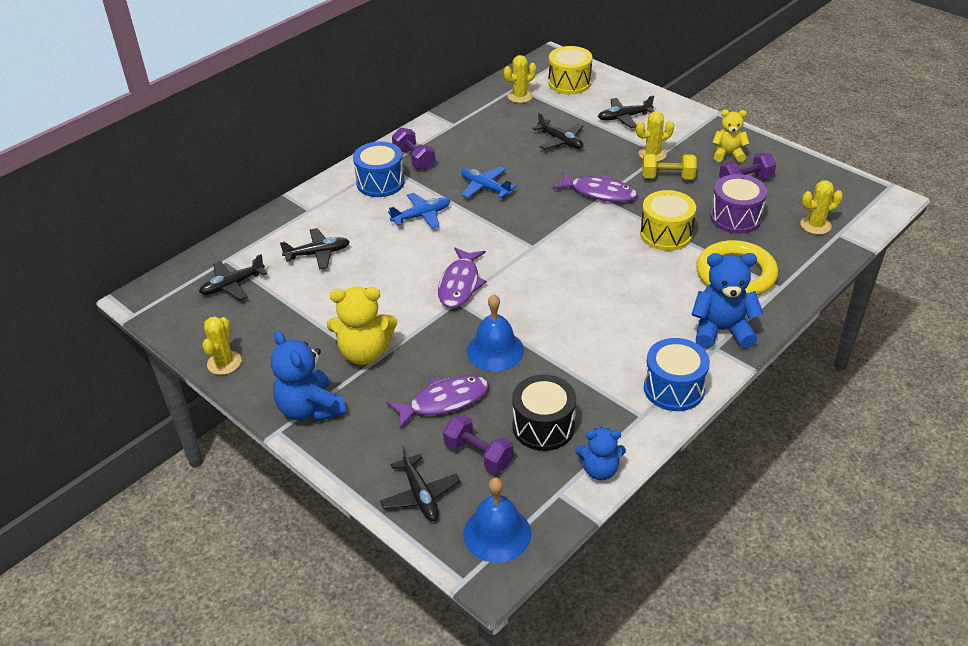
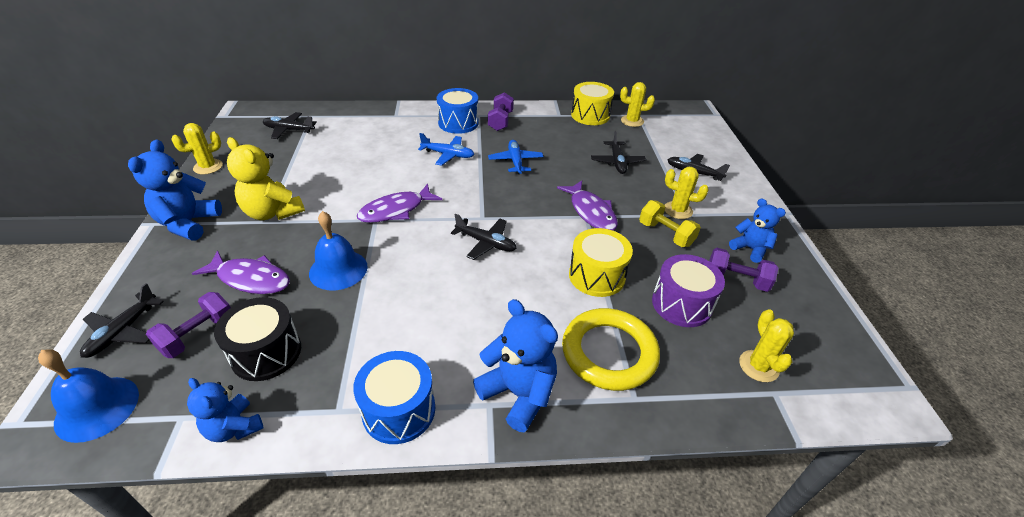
camera: 40 degrees right, 0 degrees up
black plane [280,228,350,270] -> black plane moved to [451,214,517,260]
purple dumbbell [443,415,513,473] -> purple dumbbell turned 45 degrees clockwise [146,292,231,358]
yellow drum [548,46,592,95] -> yellow drum moved to [571,82,614,125]
yellow teddy bear [712,110,750,163] -> blue teddy bear [729,198,786,263]
yellow cactus [800,180,843,235] -> yellow cactus turned 60 degrees clockwise [739,309,794,382]

